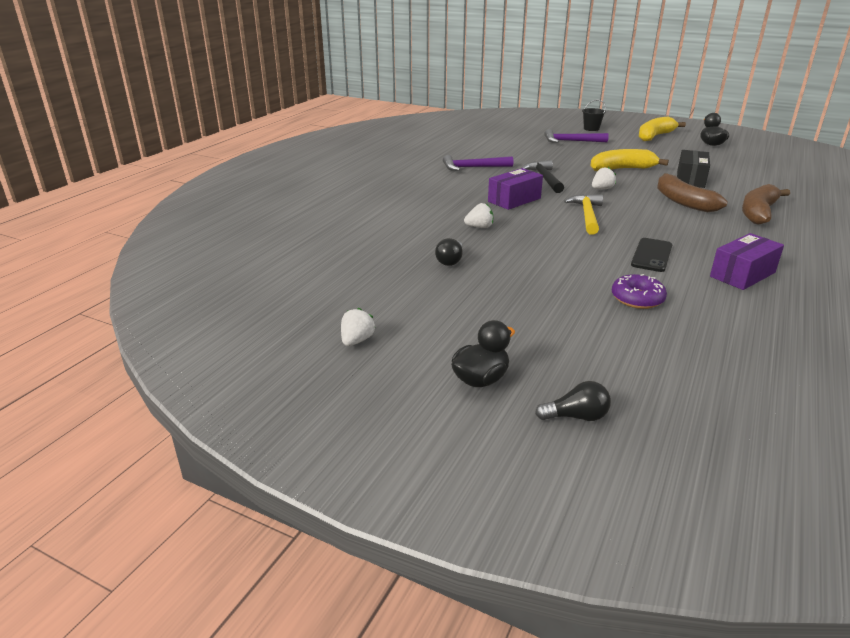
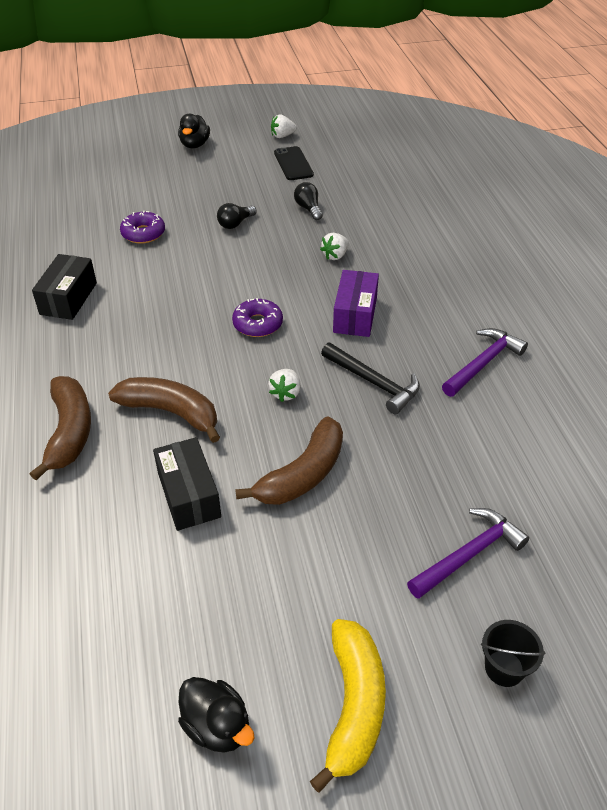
camera: 140 degrees right, 15 degrees up
white strawberry [341,308,375,346] -> white strawberry turned 90 degrees clockwise [271,114,297,138]
black light bulb [535,381,611,421] -> black light bulb moved to [217,203,257,229]
yellow hammer [564,194,603,235] -> purple donut [232,298,283,337]
yellow banana [590,149,669,171] -> brown banana [235,417,343,505]
black phone [631,238,672,272] -> black phone moved to [274,146,314,180]
purple box [710,233,784,290] -> black box [32,254,97,320]

